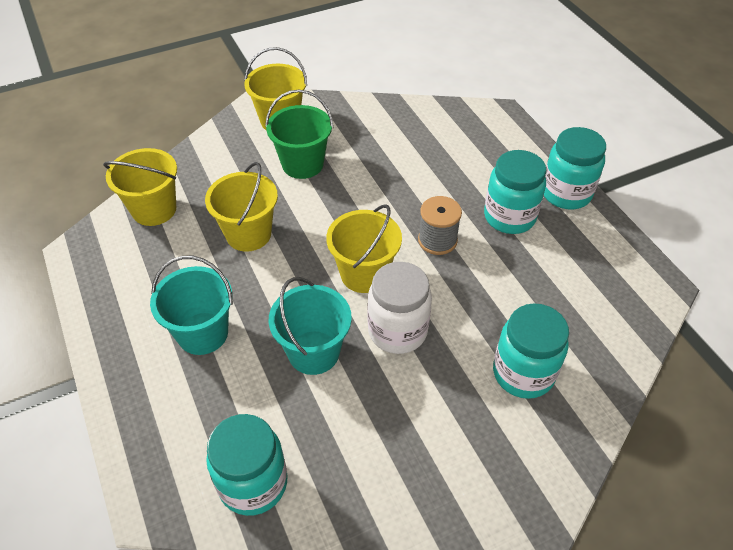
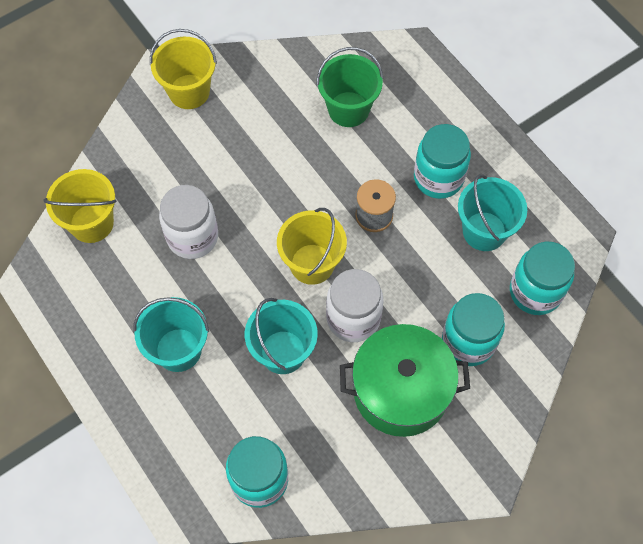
camera: 10 degrees left, 15 degrees up
yellow bucket [205,162,278,252] -> white jar [159,185,218,259]
green bucket [265,90,333,179] -> green bucket moved to [316,47,384,127]
turquoise jar [544,127,606,209] -> turquoise jar moved to [510,242,575,315]
none -> green pot [340,324,470,437]
none -> turquoise bucket [458,174,527,251]

